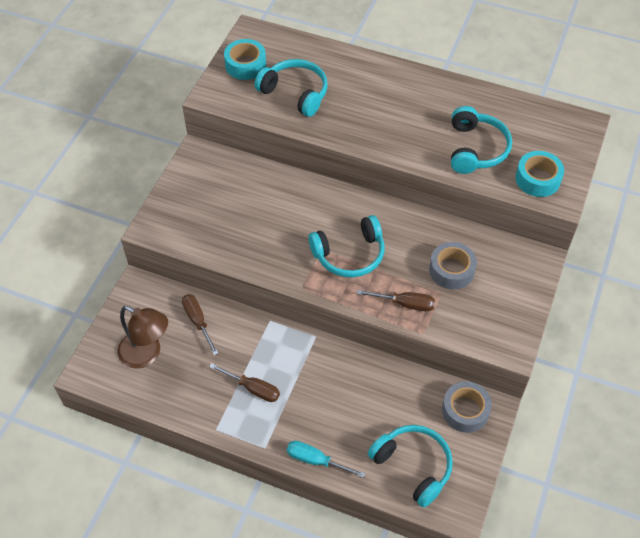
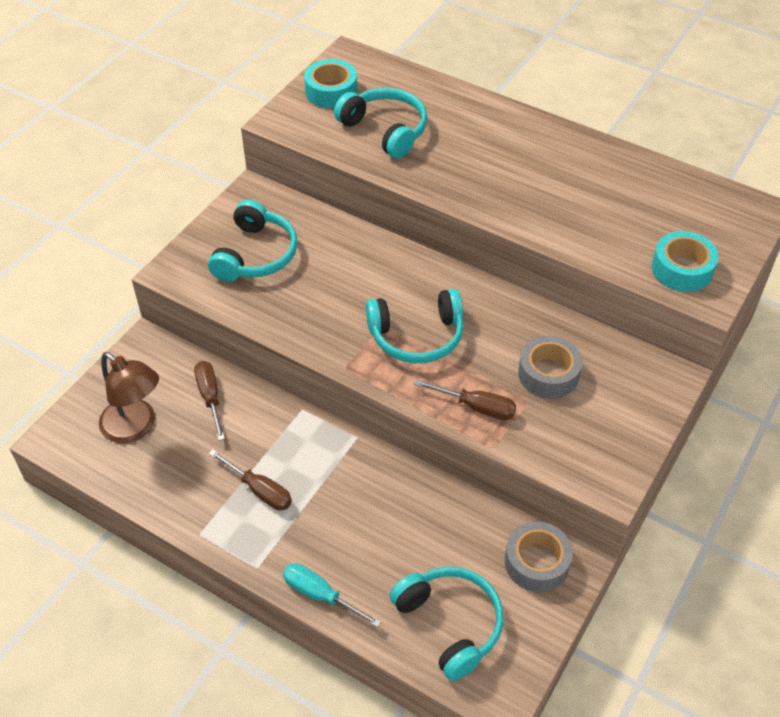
camera: 10 degrees right, 5 degrees down
turquoise headphones [451,106,512,174] -> turquoise headphones moved to [208,200,298,282]

